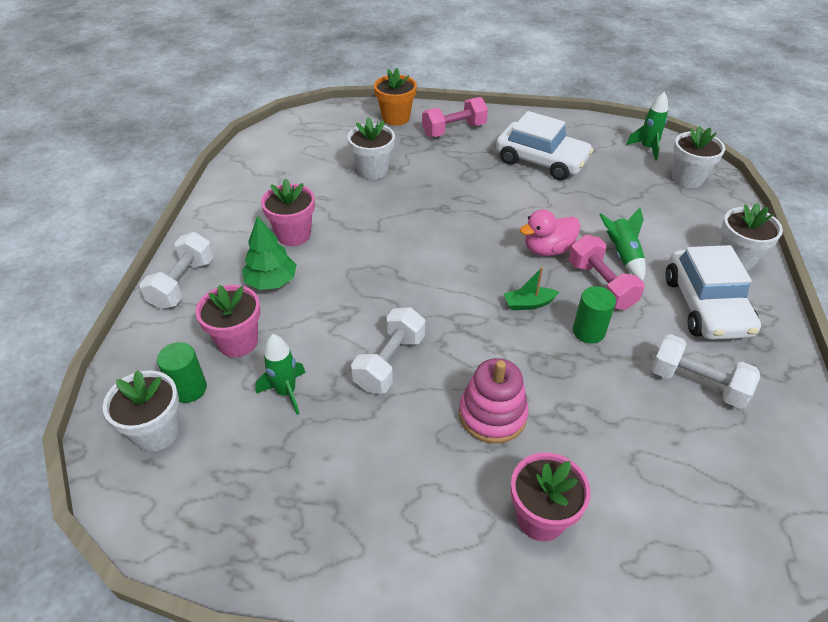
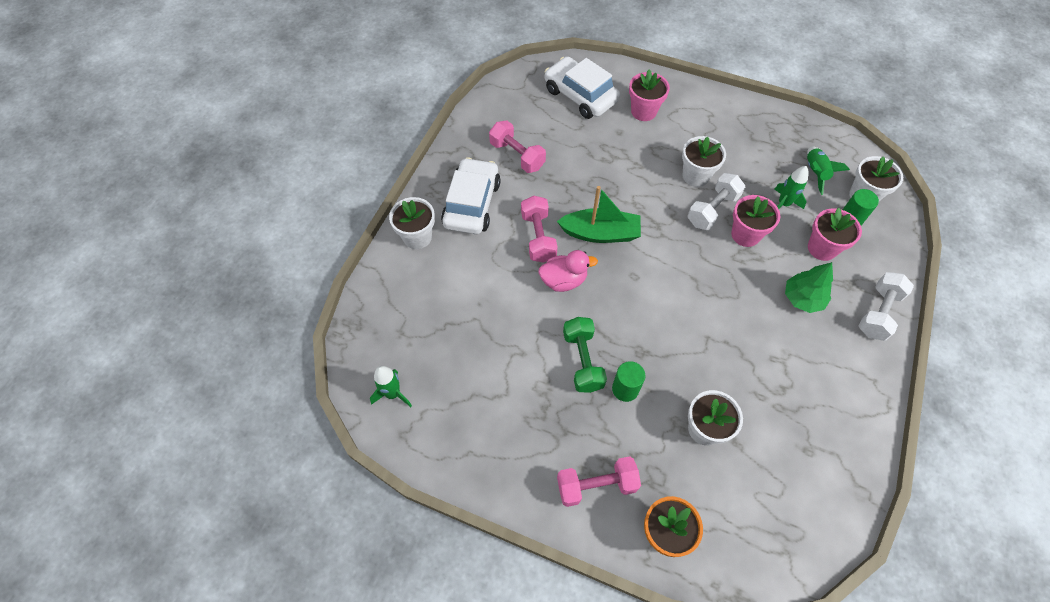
camera: 165 degrees left, 15 degrees up
pink flower pot [261,178,315,246] -> pink flower pot moved to [731,195,780,247]
pink stacking toy [459,358,529,444] -> none
white car [496,111,593,180] -> white car moved to [545,56,620,119]
green boat [504,267,559,310] -> green boat [557,186,641,243], size x1.95
green cylinder [573,286,616,344] -> green cylinder moved to [612,361,645,402]
green rocket [599,207,646,281] -> green rocket moved to [807,146,850,195]
white dumbbell [651,334,760,408] -> pink dumbbell [489,120,546,173]
white flower pot [672,126,725,188] -> white flower pot moved to [682,136,726,187]
none -> green dumbbell [563,317,607,393]

